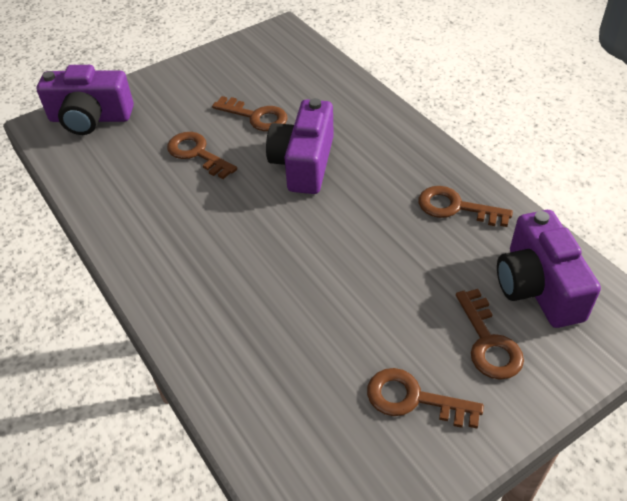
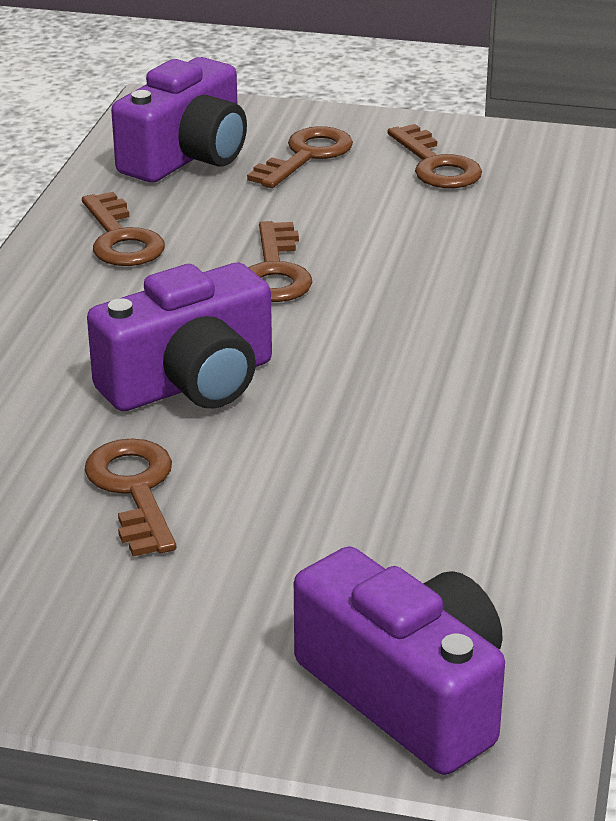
camera: 135 degrees left, 15 degrees down
brown key [167,132,237,179] -> brown key moved to [248,221,313,302]

